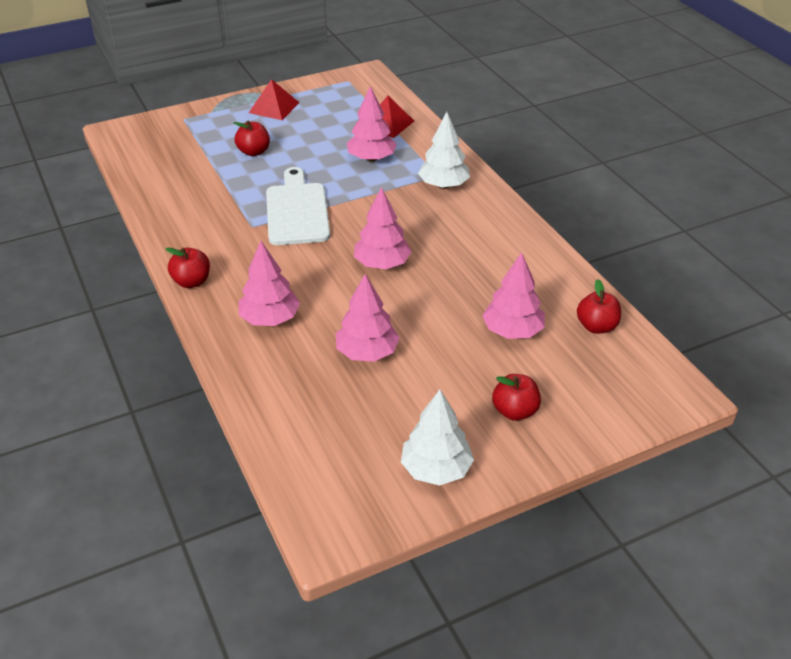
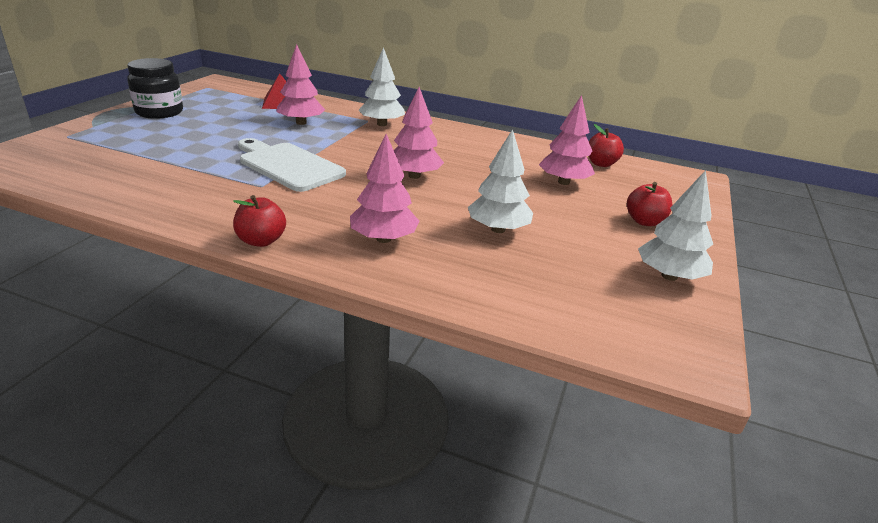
camera: 45 degrees left, 10 degrees down
red apple [234,120,270,156] -> none
red pyramid [249,79,300,120] -> black jar [127,58,183,119]
pink tree [336,274,400,362] -> white tree [468,129,533,233]

